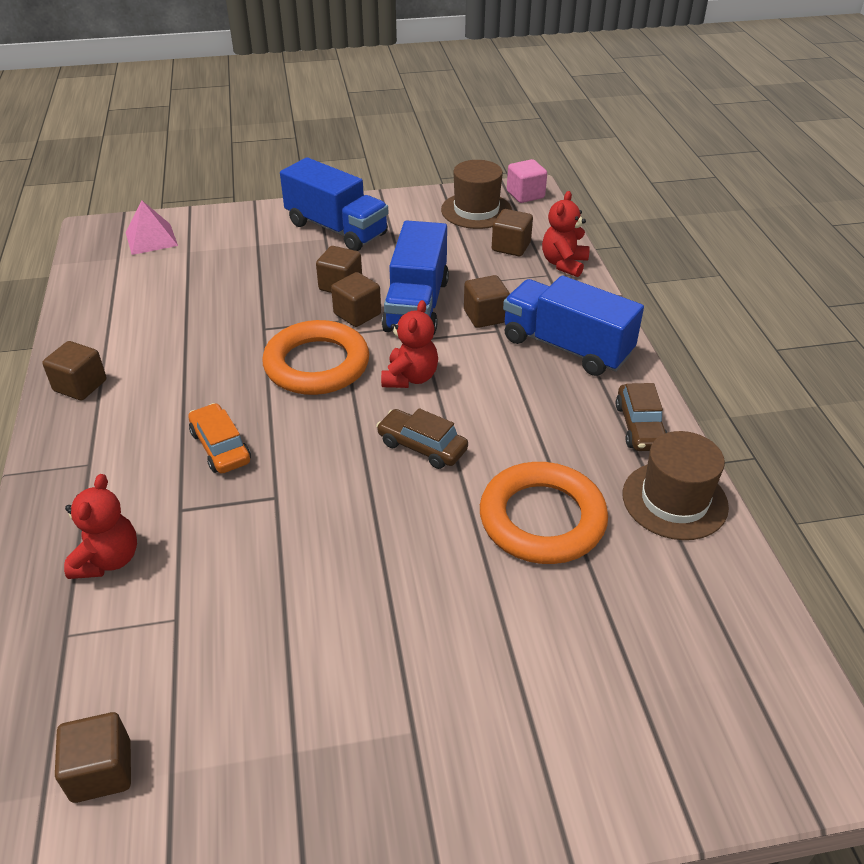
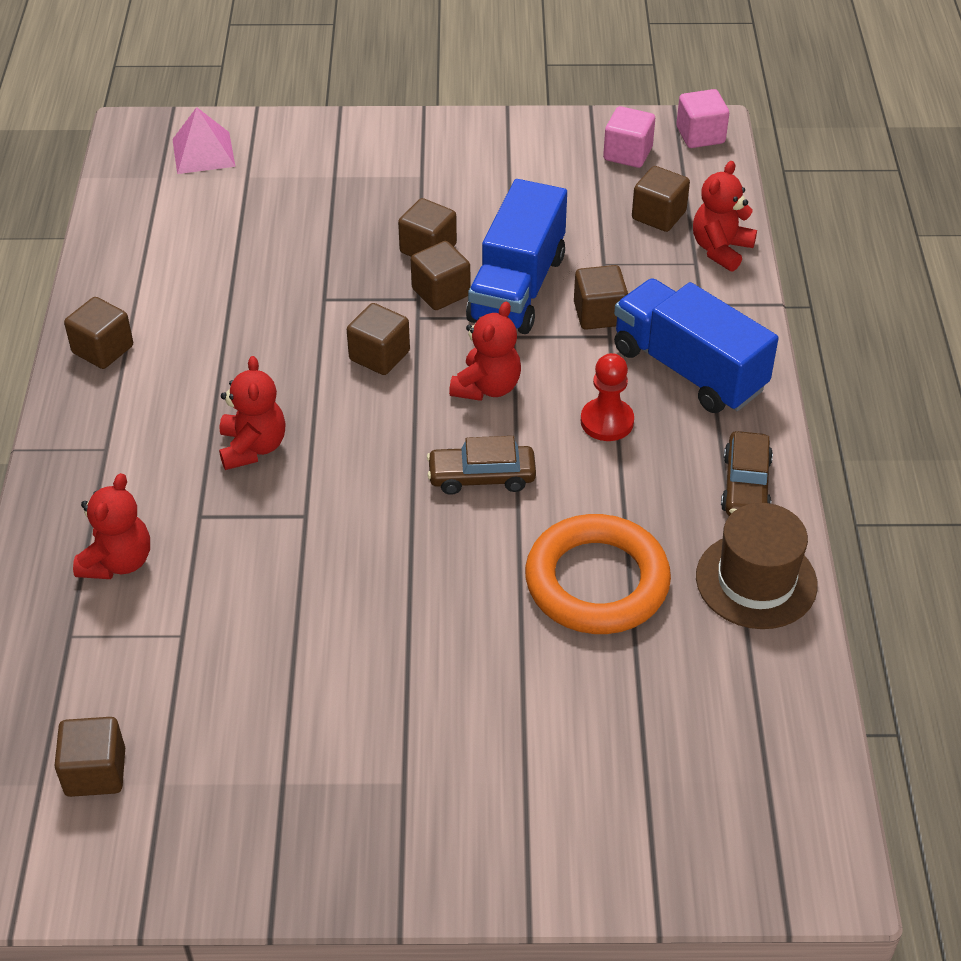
camera: 10 degrees right, 5 degrees up
orange car [188,403,251,473] -> red teddy bear [219,356,286,470]
orange ring [262,320,369,395] -> brown cube [347,303,410,375]
blue truck [280,157,388,251] -> none
brown car [376,408,468,469] -> brown car turned 45 degrees counterclockwise [427,436,536,495]
brown hat [441,160,512,229] -> pink cube [603,106,655,168]
none -> red pawn [581,353,634,441]

